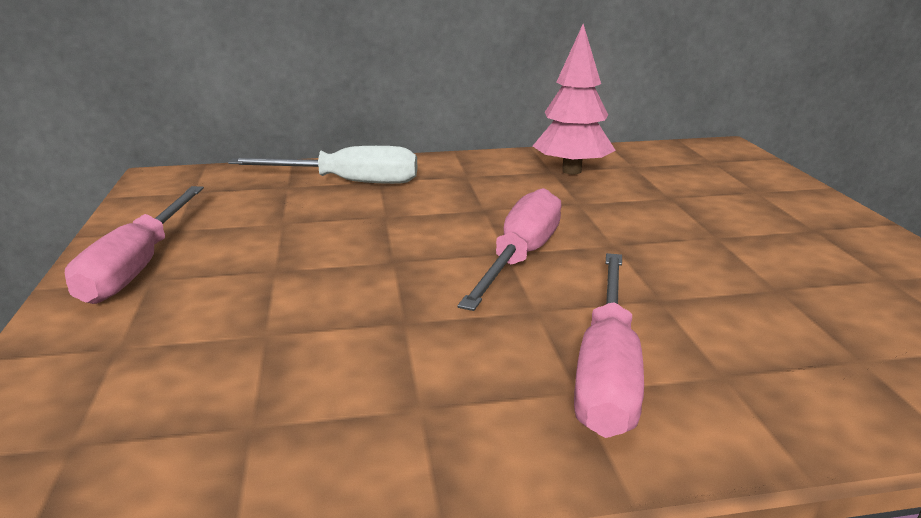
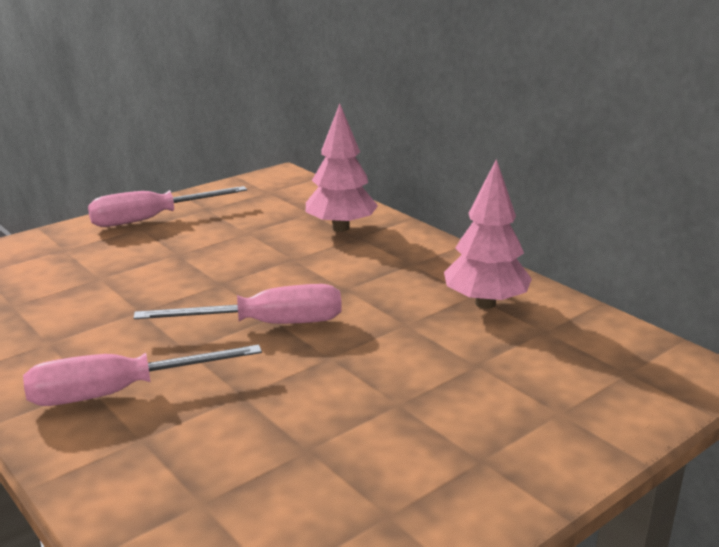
camera: 60 degrees right, 0 degrees up
white screwdriver [228,146,417,184] -> pink tree [306,103,378,232]

